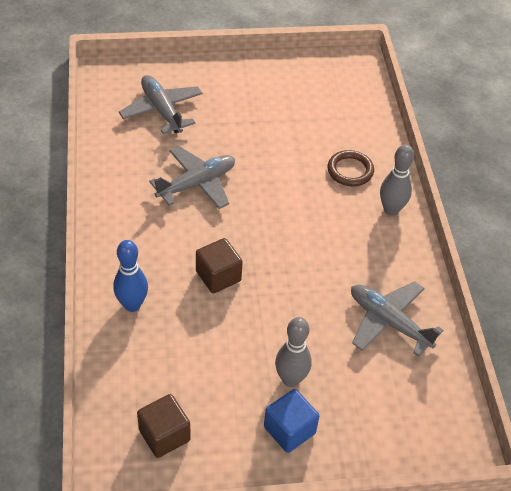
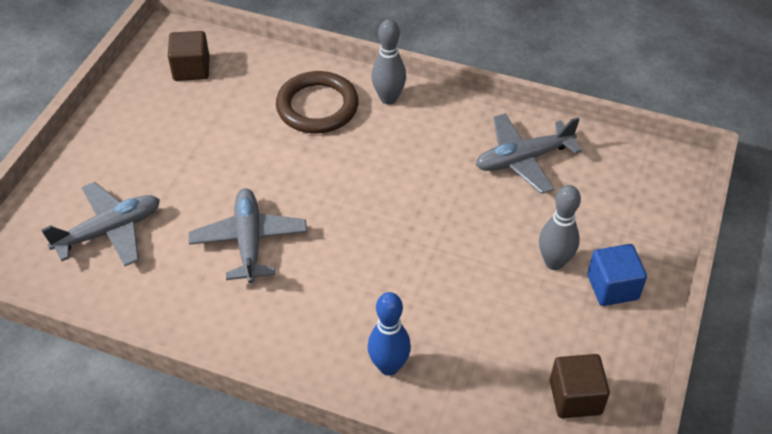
camera: 60 degrees left, 0 degrees up
grey plane [119,75,203,134] -> grey plane turned 150 degrees clockwise [41,182,160,266]
brown cube [196,238,243,293] -> brown cube moved to [168,31,210,81]
brown ring [327,150,374,186] -> brown ring [276,71,359,133], size x1.52

